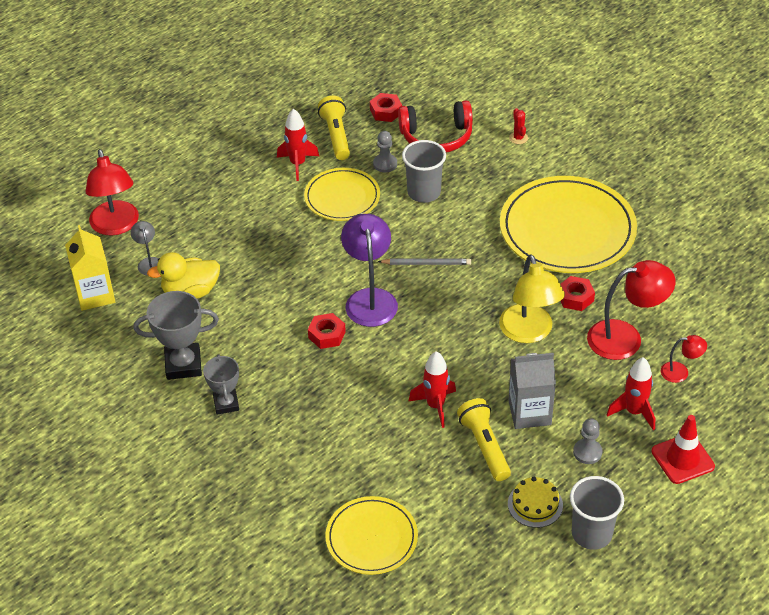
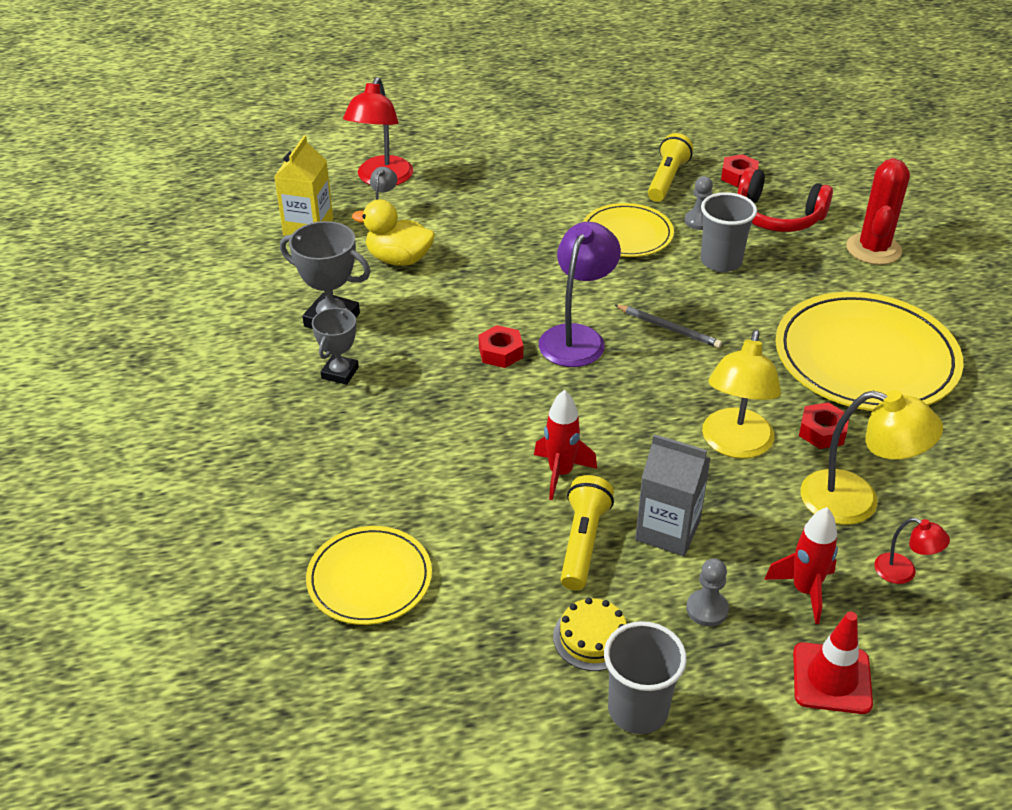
camera: 30 degrees right, 5 degrees down
red rocket [277,108,319,181] -> none
red cactus [509,108,528,144] -> red cactus [846,158,910,265], size x2.27
red lamp [587,260,676,360] -> yellow lamp [800,390,943,525]

